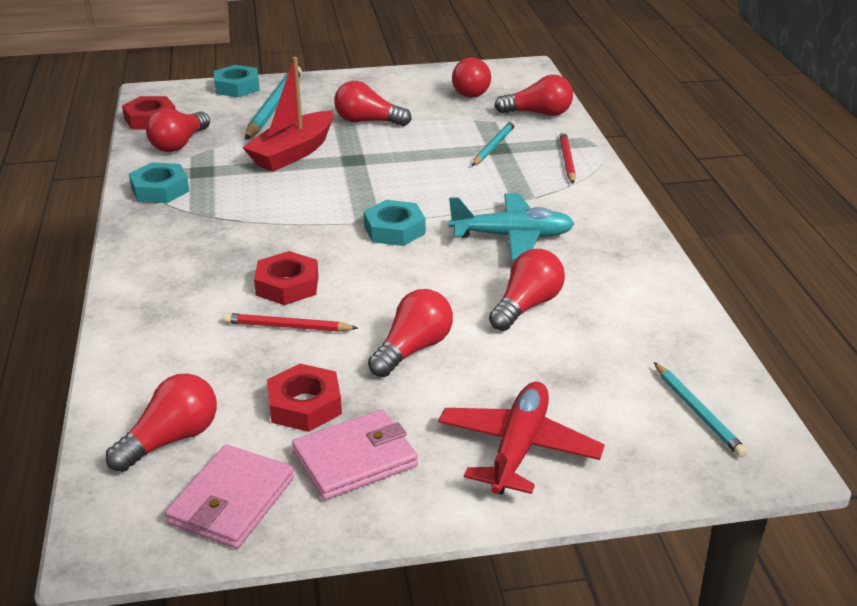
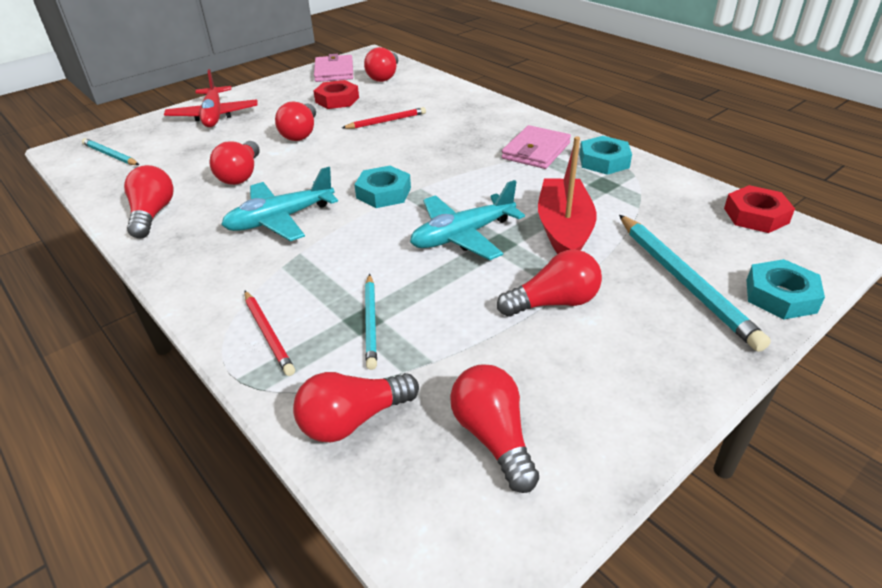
camera: 150 degrees right, 5 degrees up
red light bulb [146,108,210,152] -> red light bulb moved to [124,165,174,238]
red nut [254,251,318,305] -> none
pink wallet [292,410,418,500] -> pink wallet moved to [502,125,571,169]
none -> turquoise plane [410,180,525,260]

